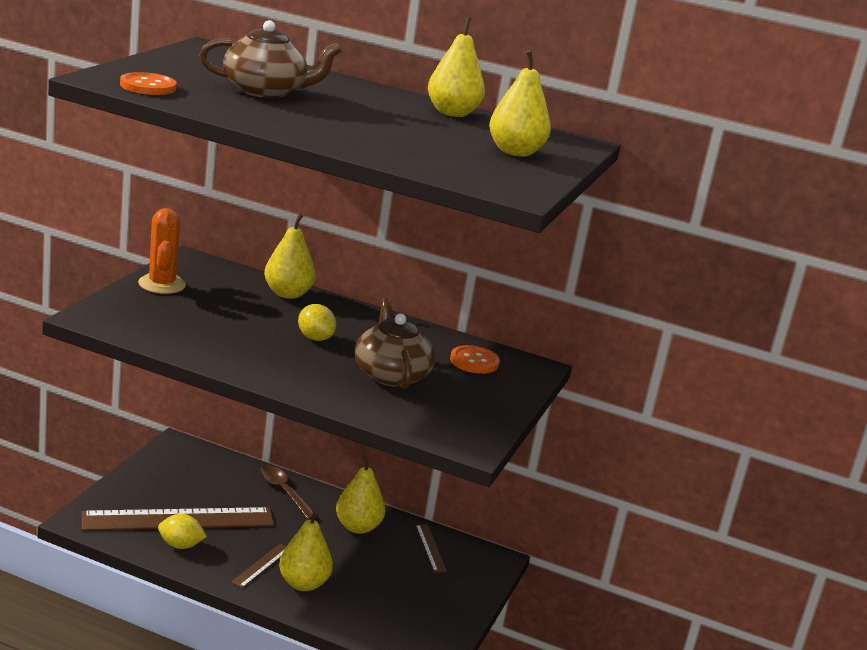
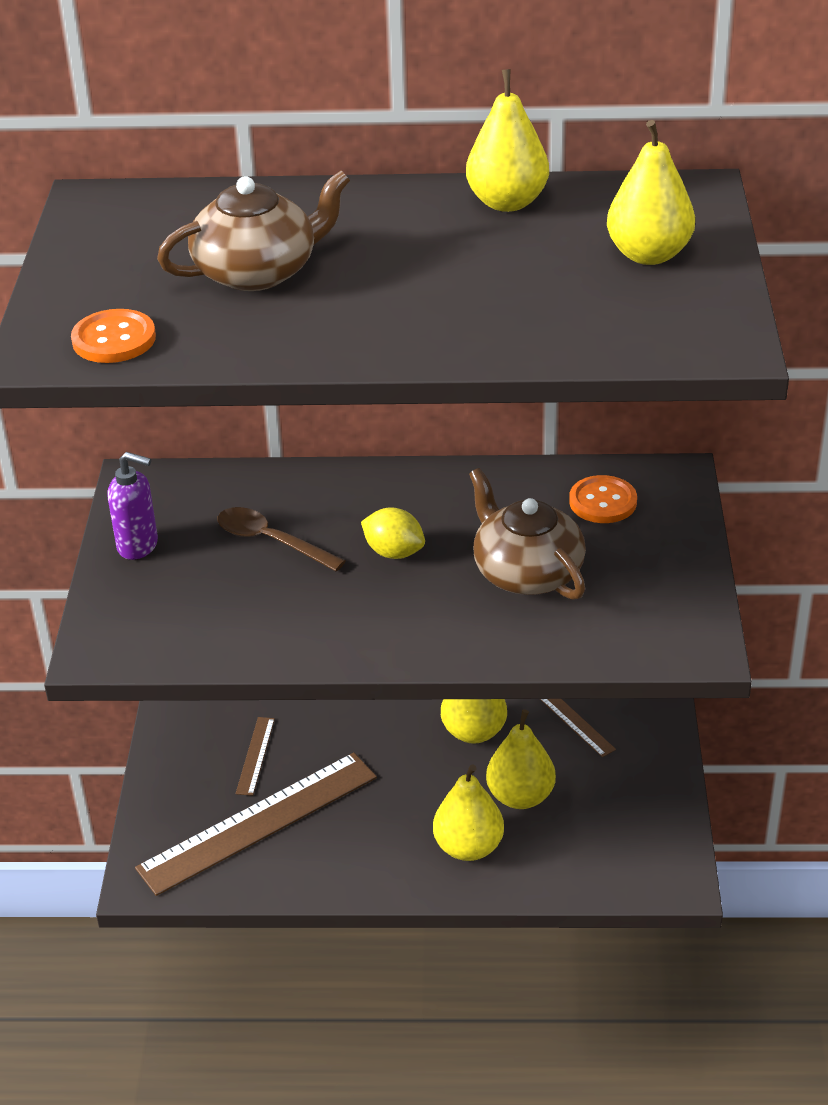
camera: 15 degrees left, 15 degrees up
orange cactus [138,208,186,294] -> purple soap dispenser [107,452,158,560]
yellow lemon [158,514,207,549] -> none
brown ruler [231,544,286,588] -> brown ruler moved to [236,717,275,796]
brown spoon [259,466,317,520] -> brown spoon moved to [217,507,345,571]
yellow pear [264,213,316,299] -> yellow pear moved to [486,709,556,809]

